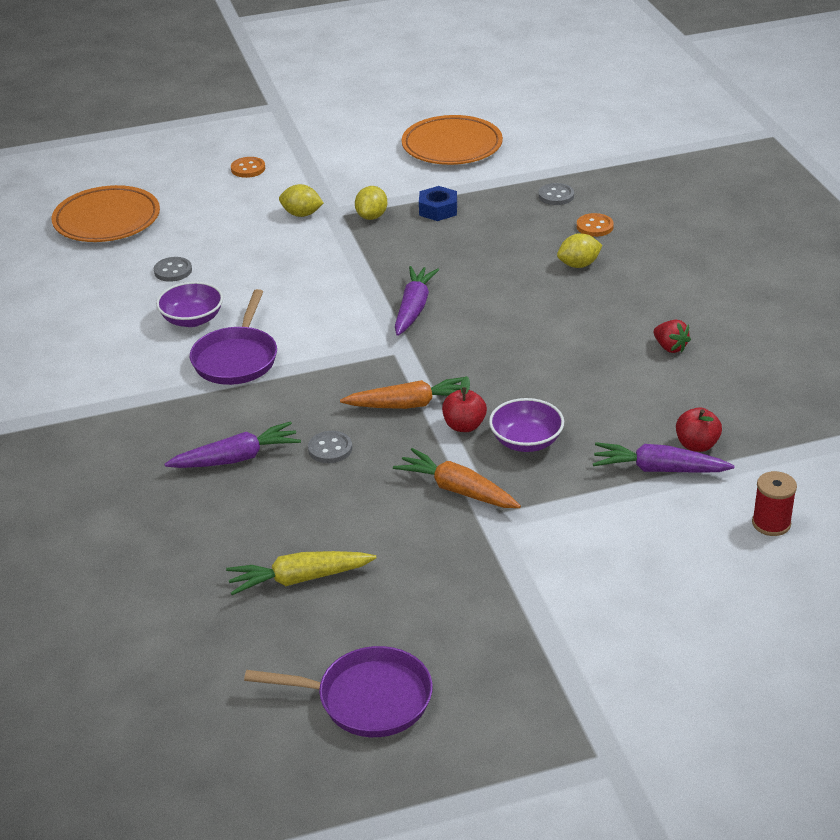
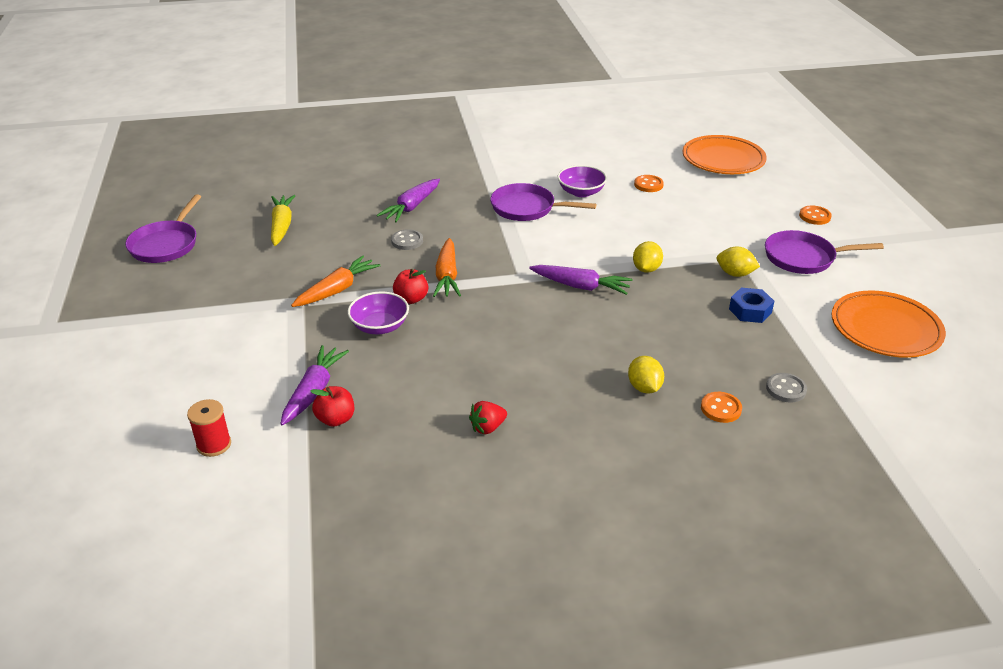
camera: 95 degrees right, 0 degrees up
grey button [154,257,192,282] -> orange button [634,175,664,192]
purple carrot [164,421,301,468] -> purple carrot turned 45 degrees clockwise [377,179,440,223]
yellow lemon [279,184,323,217] -> yellow lemon moved to [633,241,663,273]
none -> purple pan [765,230,884,274]

